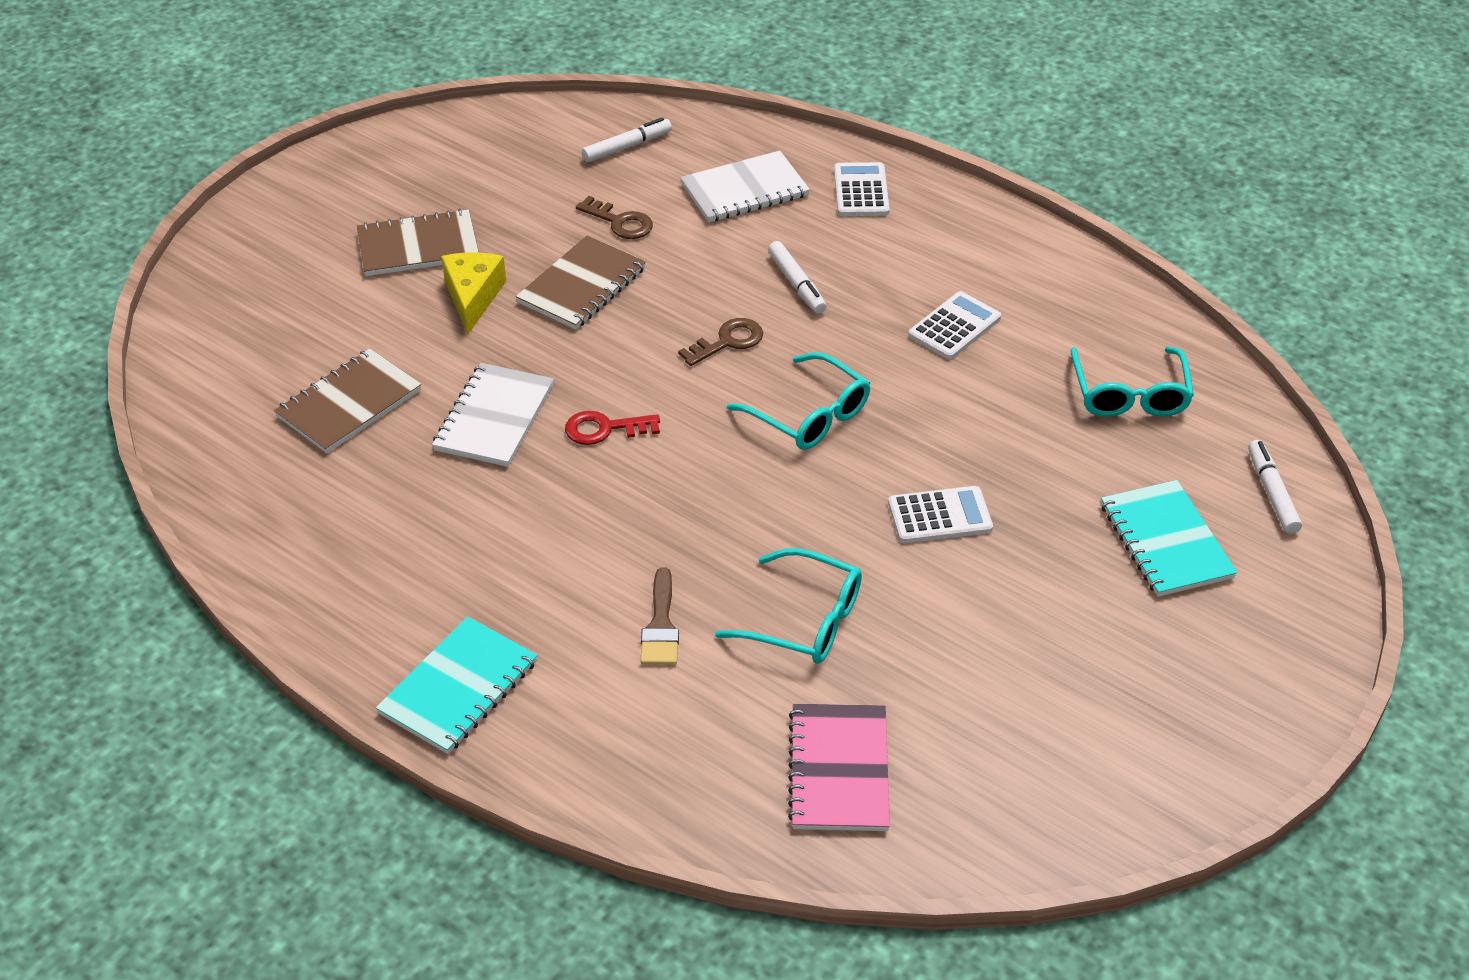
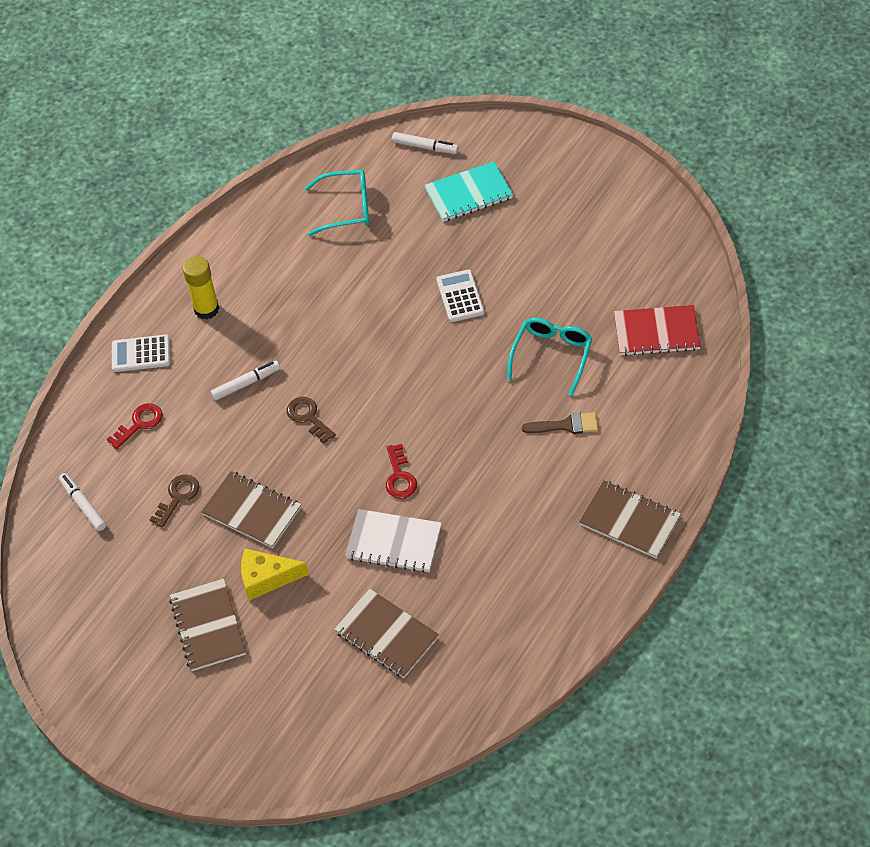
camera: 90 degrees left, 10 degrees up
turquoise notebook [376,616,537,754] -> brown notebook [579,480,681,559]
white notebook [680,151,810,222] -> red key [107,403,163,449]
turquoise glasses [727,352,870,450] -> none
pink notebook [788,704,890,831] -> red notebook [614,305,701,356]
white calculator [908,291,1001,359] -> none
white marker [1248,440,1302,534] -> white marker turned 150 degrees counterclockwise [392,132,459,154]
none -> yellow glue stick [183,256,219,320]

